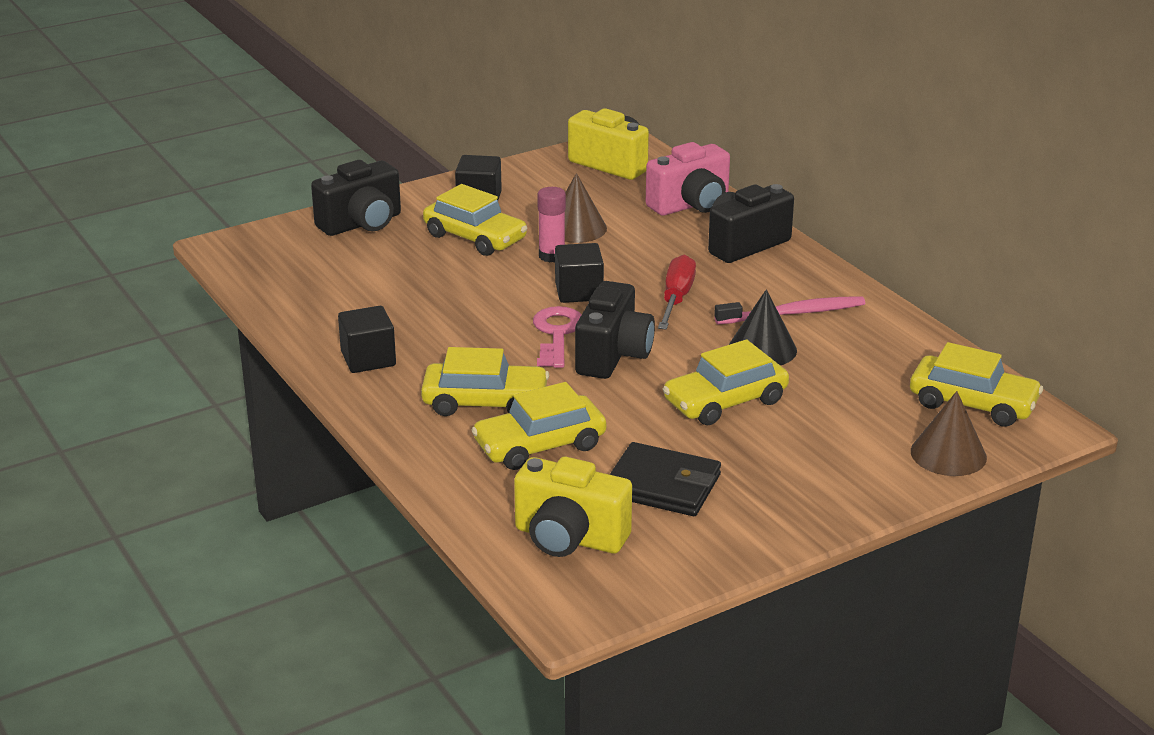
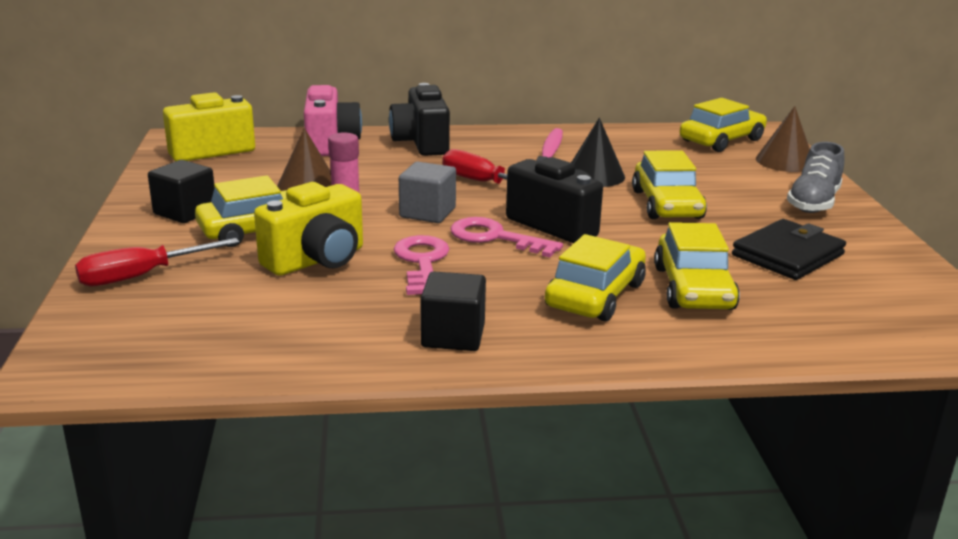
camera: 65 degrees left, 5 degrees down
black camera [311,160,401,236] -> red screwdriver [75,238,240,286]
yellow camera [514,456,632,557] -> yellow camera moved to [254,182,363,276]
black cube [555,243,604,303] -> grey cube [399,162,456,223]
none -> pink key [394,235,450,295]
none -> grey shoe [787,142,844,213]

